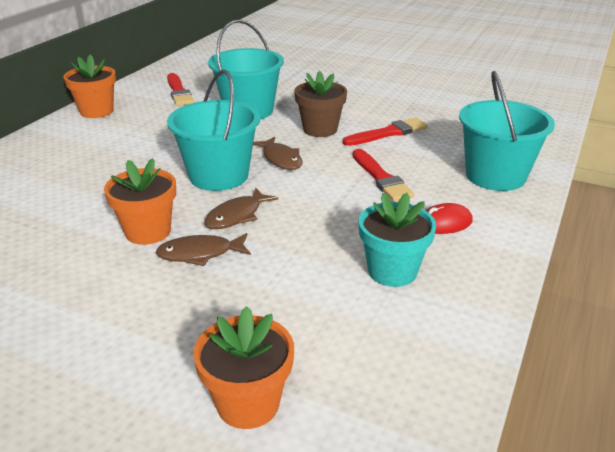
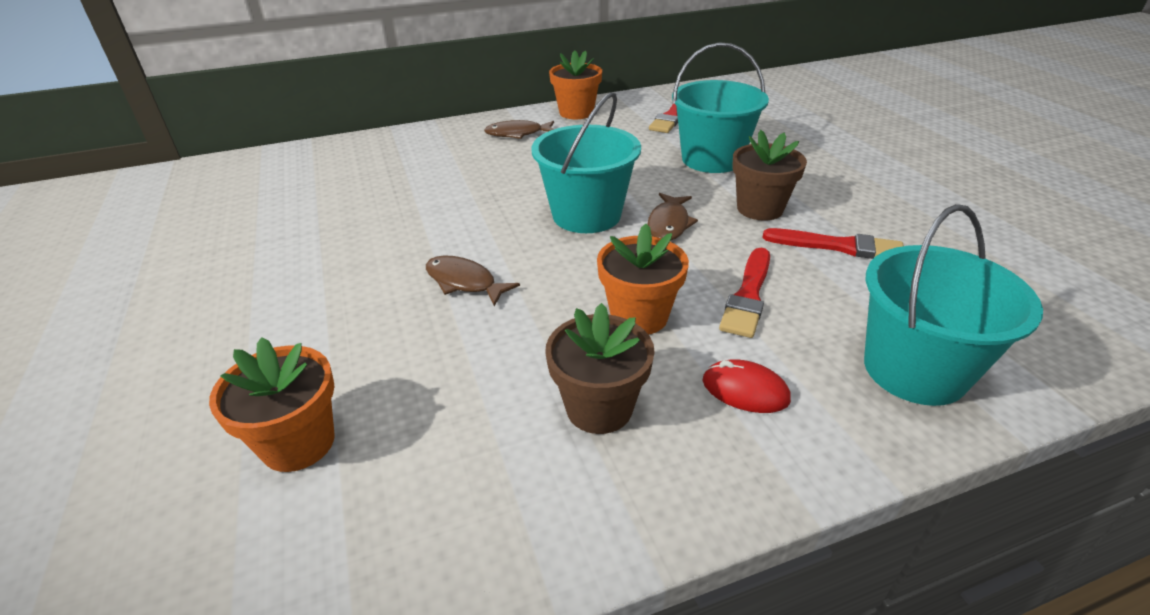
camera: 45 degrees right, 5 degrees up
orange flower pot [104,158,176,245] -> orange flower pot moved to [597,224,689,335]
brown fish [204,188,278,229] -> brown fish moved to [484,120,554,139]
turquoise flower pot [359,193,436,287] -> brown flower pot [545,303,655,434]

